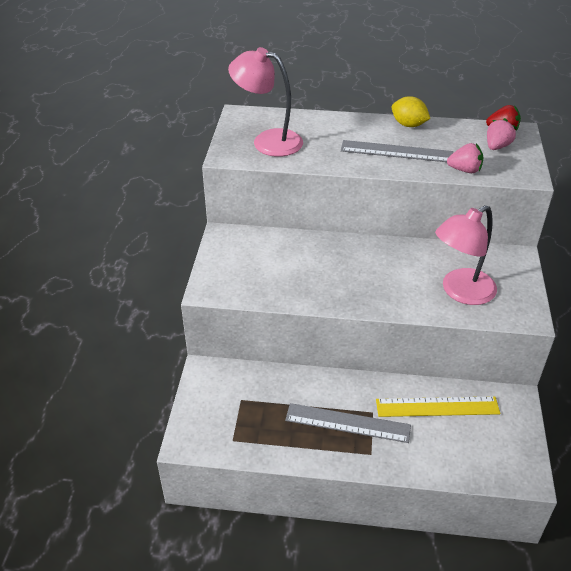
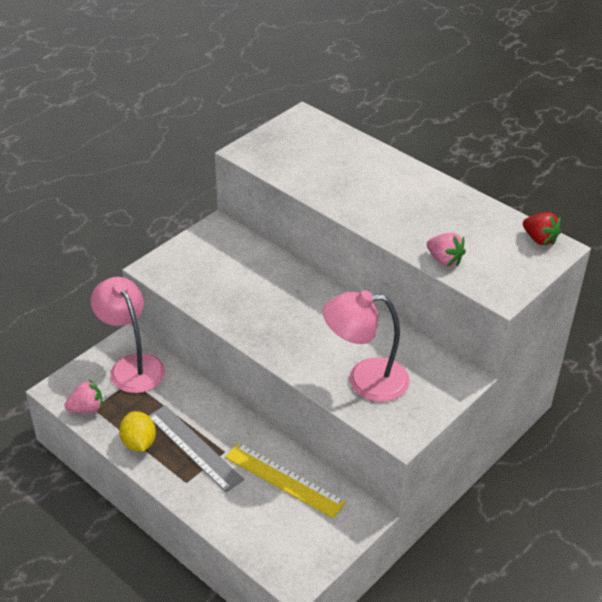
camera: 35 degrees right, 0 degrees up
pink lamp [228,47,303,157] -> pink lamp moved to [91,277,165,393]
grey ruler [341,140,453,162] -> none
yellow lemon [392,96,430,127] -> yellow lemon moved to [119,411,156,452]
pink strawberry [487,118,517,150] -> pink strawberry moved to [64,380,103,413]

